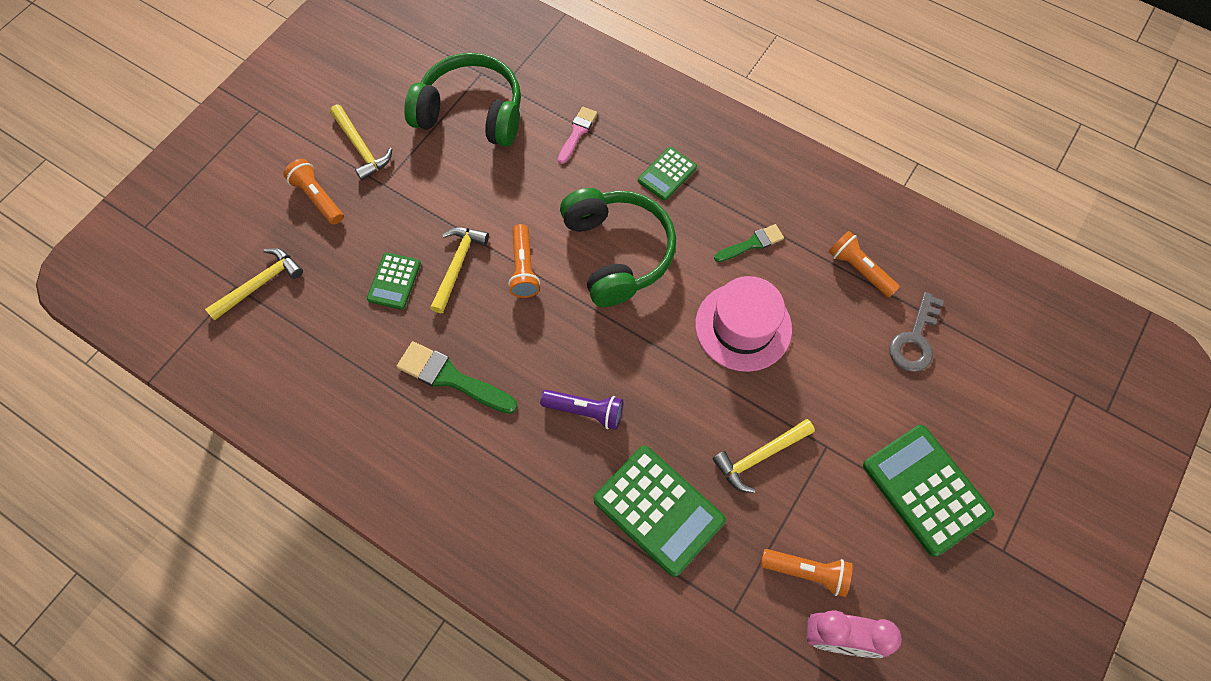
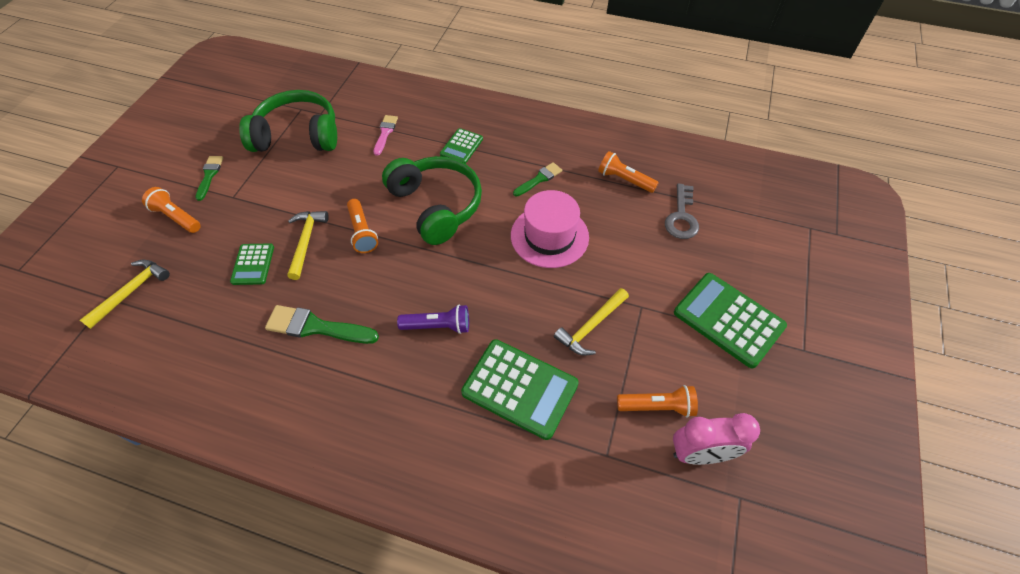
camera: 15 degrees left, 10 degrees down
yellow hammer [330,105,392,181] -> green brush [195,156,223,201]

